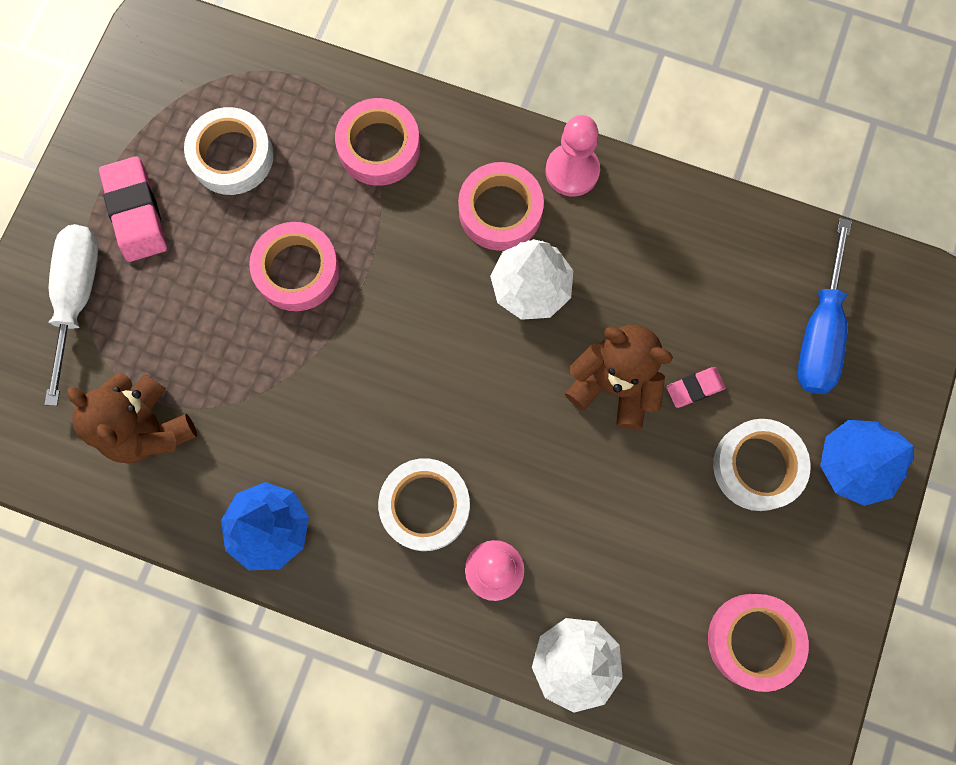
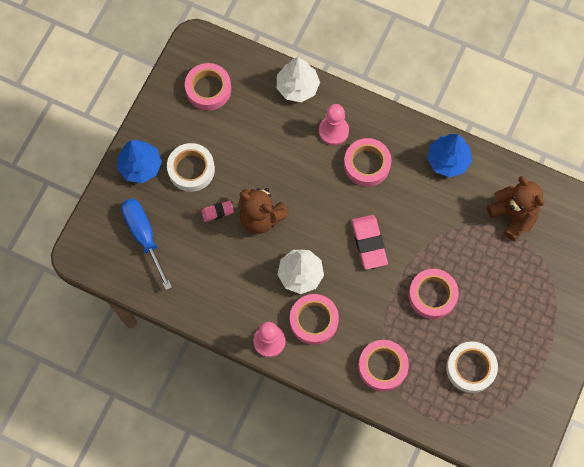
camera: 175 degrees left, 5 degrees down
white screwdriver [44,224,99,406] -> none
pink eraser [99,156,167,262] -> pink eraser moved to [351,215,388,269]
white tape [378,458,470,551] -> pink tape [344,138,391,187]
blue screwdriver [797,218,852,394] -> blue screwdriver turned 45 degrees counterclockwise [121,198,172,290]

